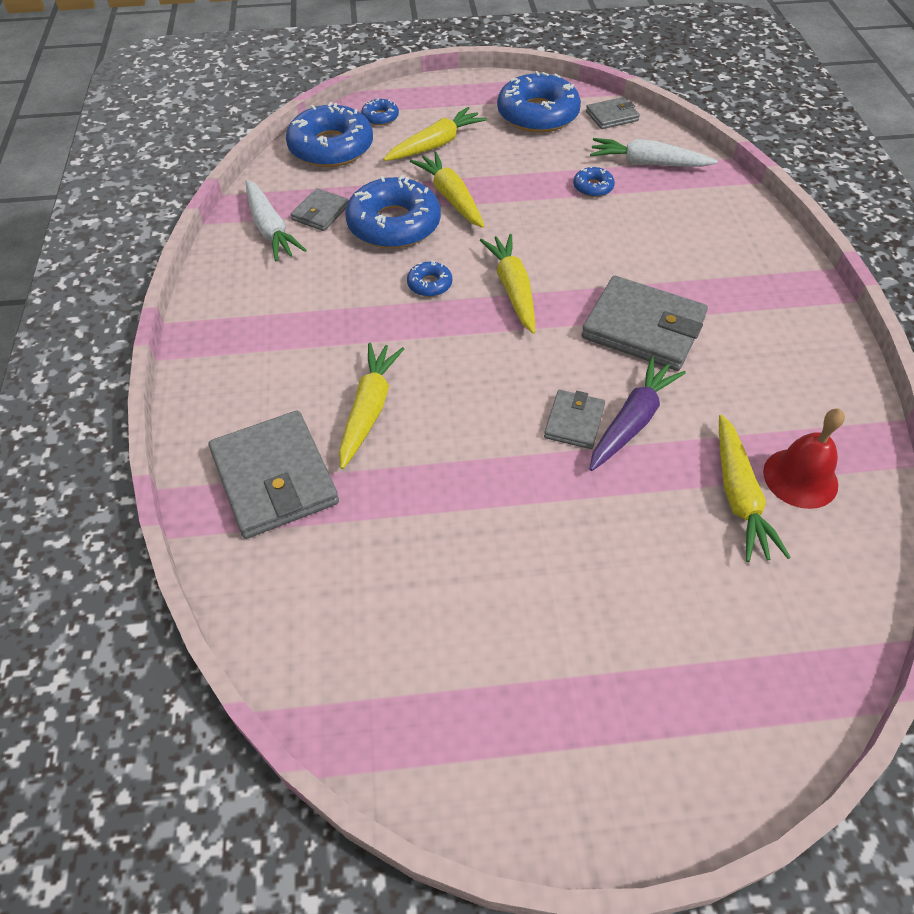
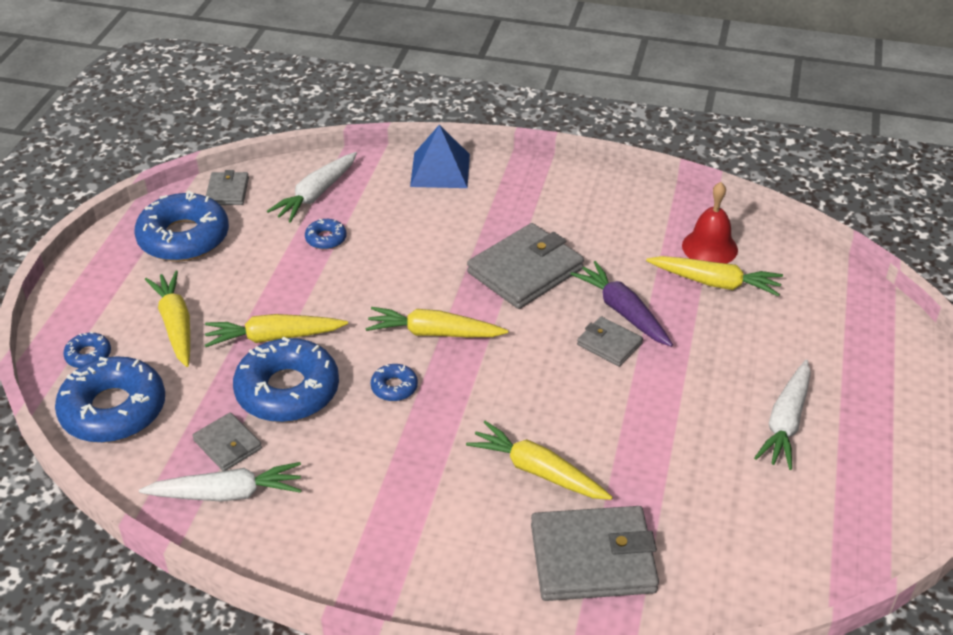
camera: 70 degrees left, 10 degrees down
none -> blue pyramid [410,125,470,188]
none -> white carrot [754,359,811,470]

